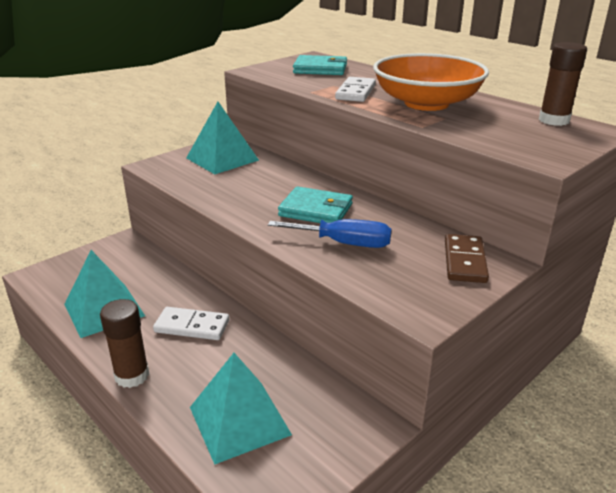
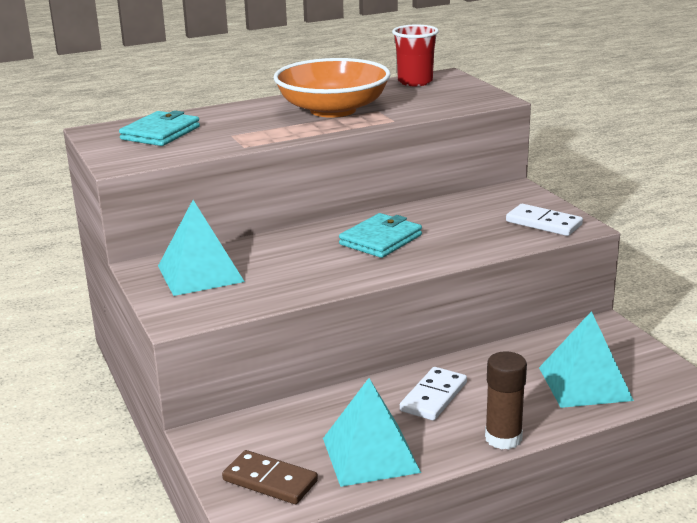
camera: 70 degrees left, 5 degrees down
blue screwdriver [268,219,392,248] -> none
white domino [335,77,376,102] -> white domino moved to [506,204,583,236]
brown domino [445,234,489,283] -> brown domino moved to [222,450,318,504]
brown glue stick [539,42,587,126] -> red cup [392,25,439,86]

